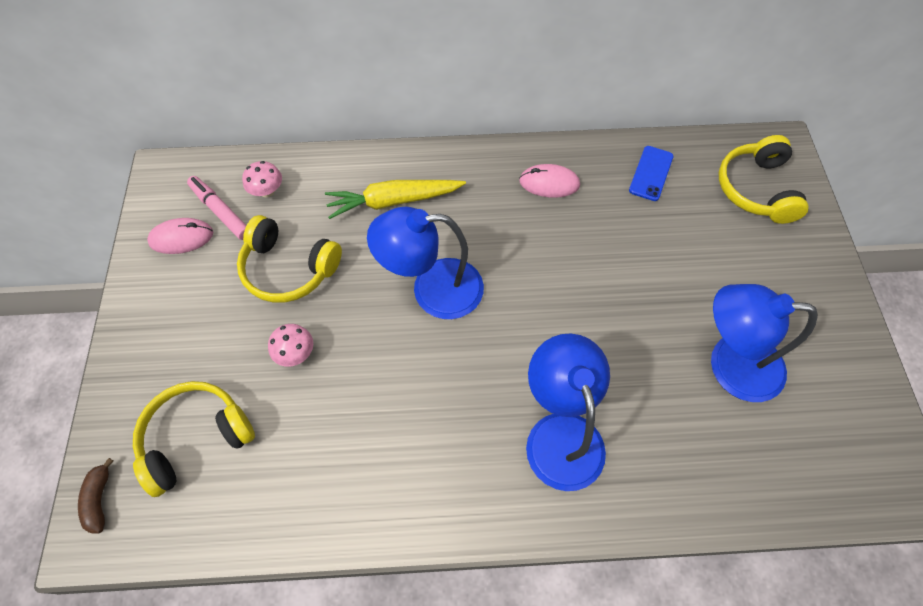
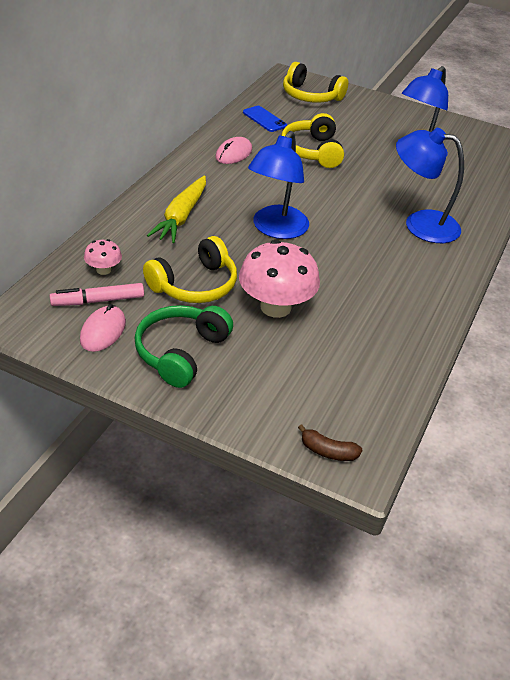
camera: 65 degrees left, 20 degrees down
yellow headphones [133,381,255,497] -> yellow headphones moved to [281,113,344,168]
pink mushroom [268,324,313,367] -> pink mushroom [239,240,320,318], size x2.08
none -> green headphones [135,305,233,388]

